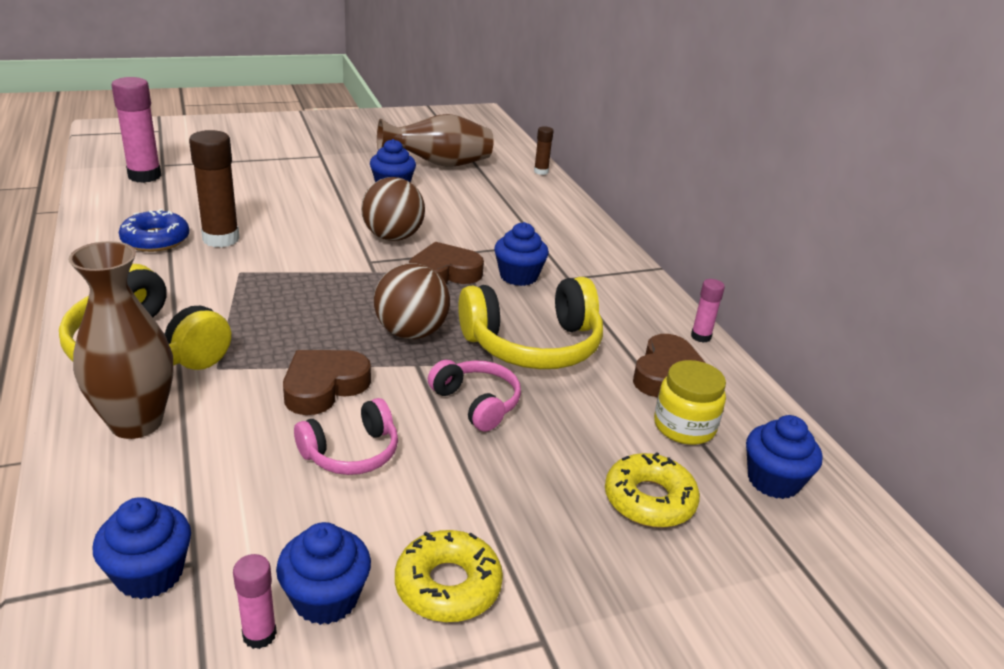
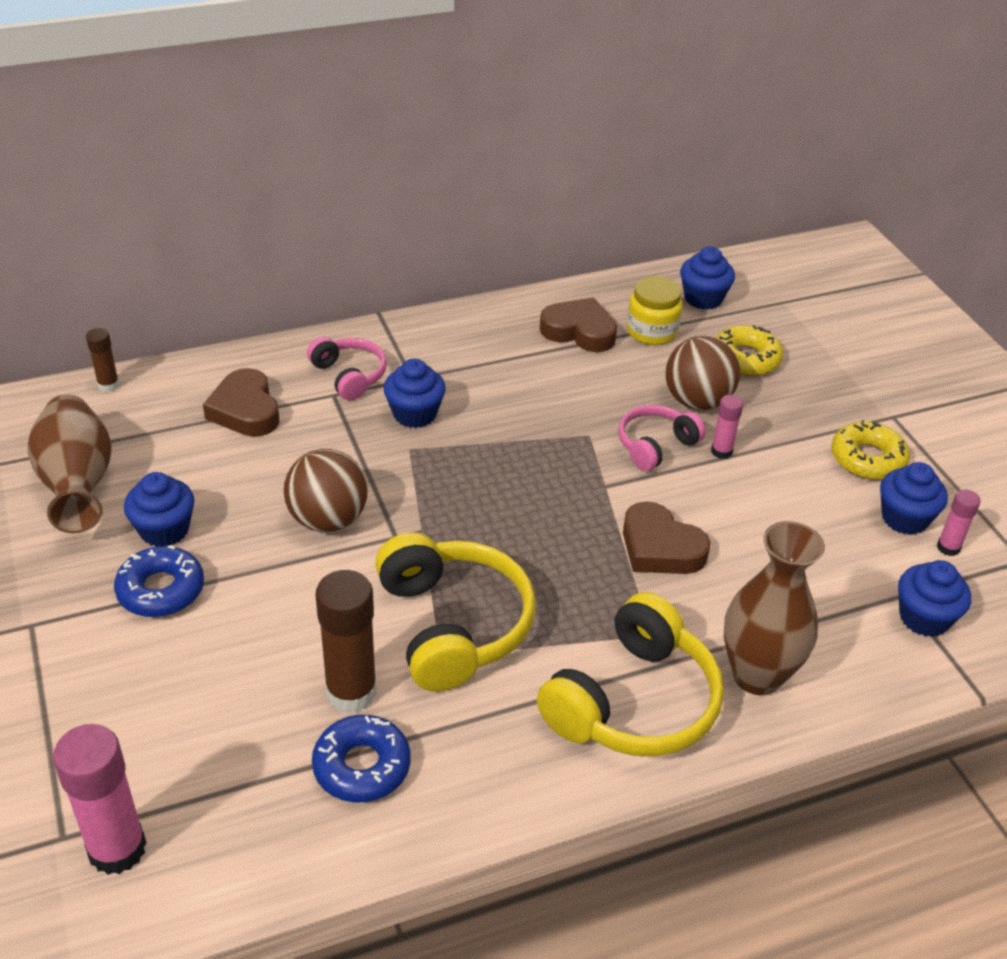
camera: 90 degrees left, 10 degrees up
pink headphones [294,398,398,475] -> pink headphones moved to [307,337,387,400]
brown ball [374,263,450,339] -> brown ball moved to [665,336,740,410]
brown heart [409,242,484,284] -> brown heart moved to [203,368,279,437]
yellow headphones [458,277,603,369] -> yellow headphones moved to [375,532,536,692]
pink glue stick [691,279,725,343] -> pink glue stick moved to [711,395,743,459]
none -> blue donut [114,545,204,617]

